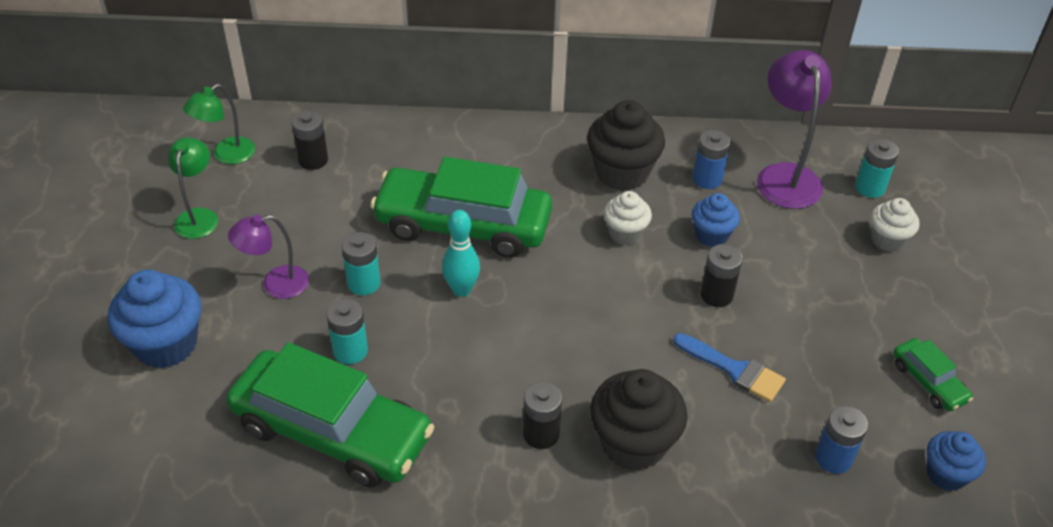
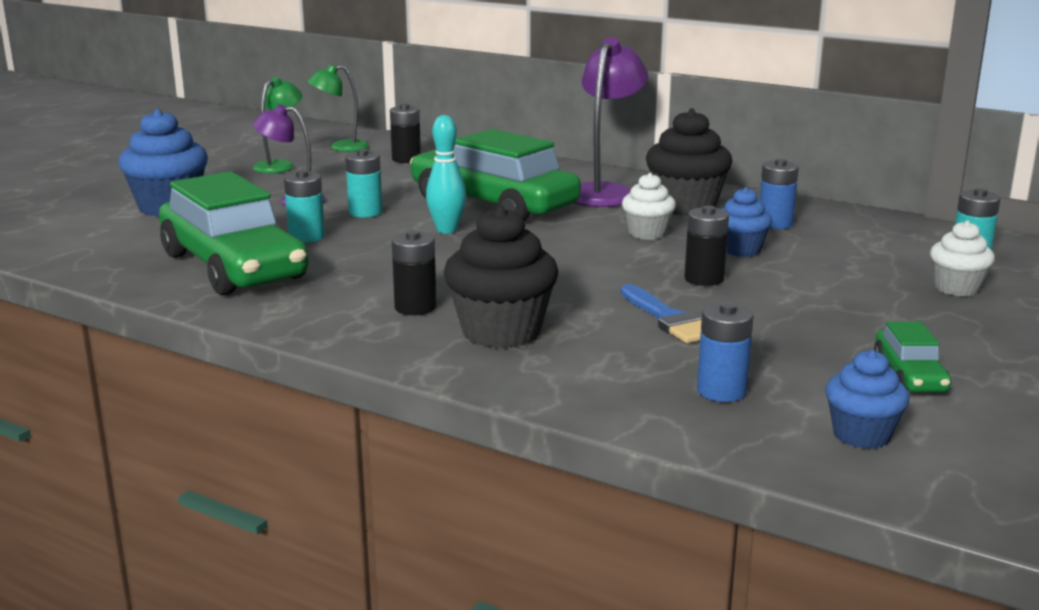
camera: 30 degrees right, 25 degrees down
purple lamp [757,50,832,209] -> purple lamp moved to [575,37,648,207]

